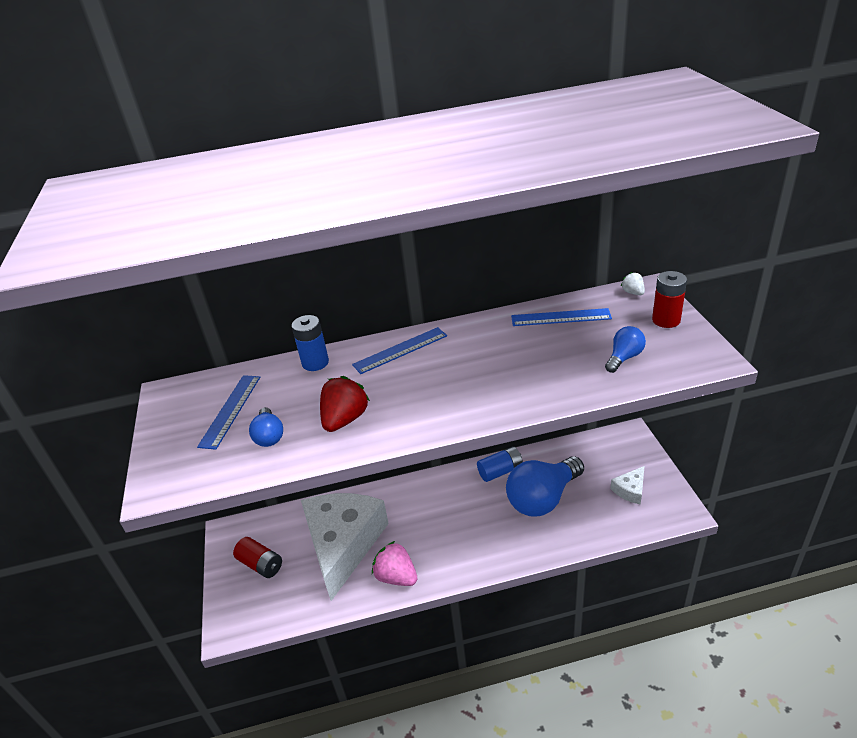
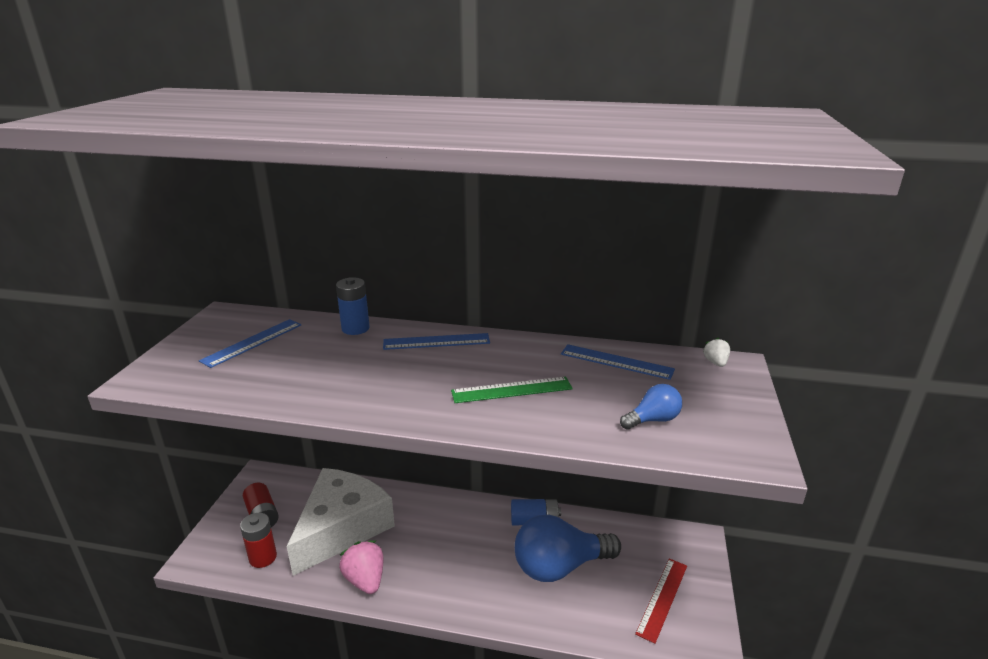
camera: 20 degrees right, 10 degrees down
blue light bulb [249,407,283,447] -> none
red strawberry [320,376,370,432] -> none
white cheese [610,466,645,505] -> red ruler [635,558,687,644]
red battery [652,271,687,328] -> red battery moved to [240,513,277,568]
none -> green ruler [451,377,573,403]

